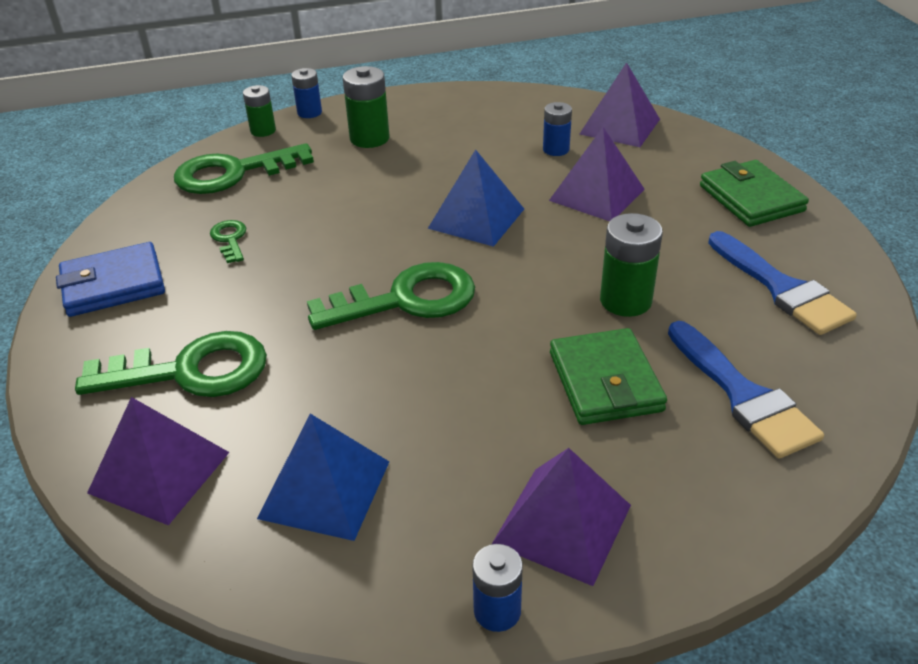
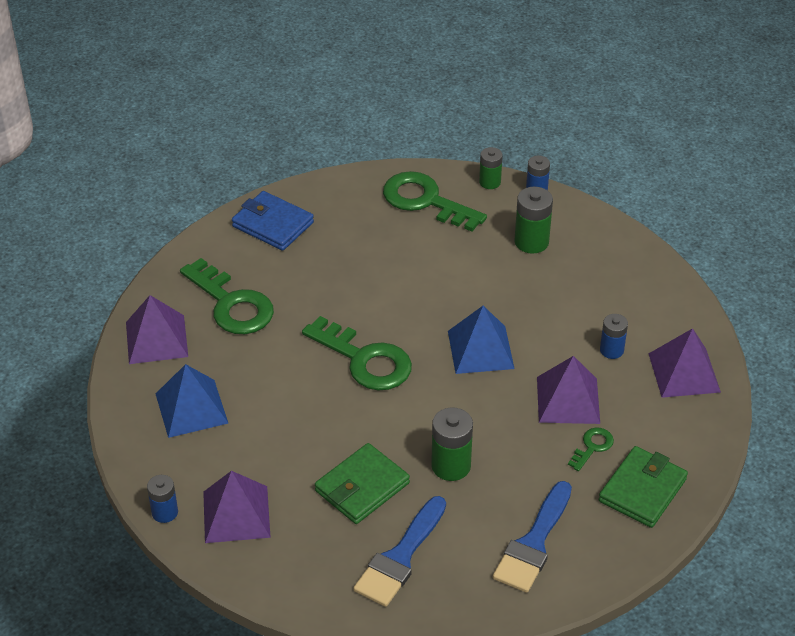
camera: 55 degrees right, 5 degrees up
green key [210,220,246,263] -> green key moved to [568,428,614,471]

